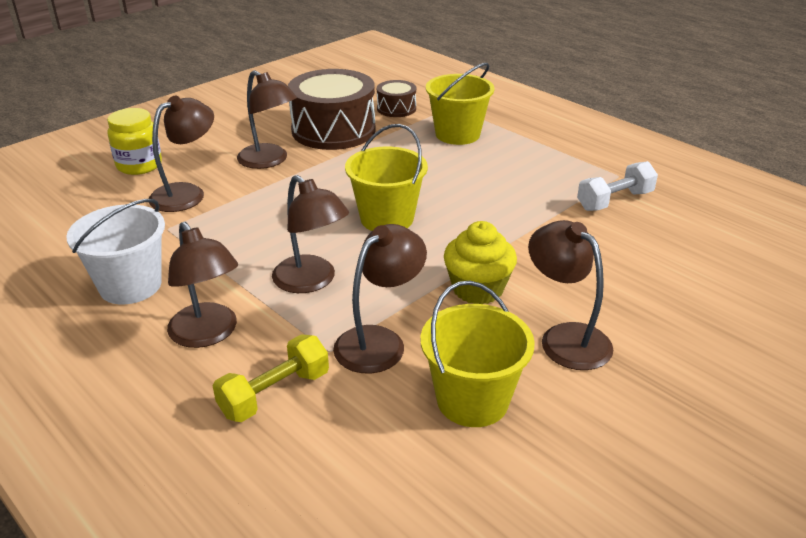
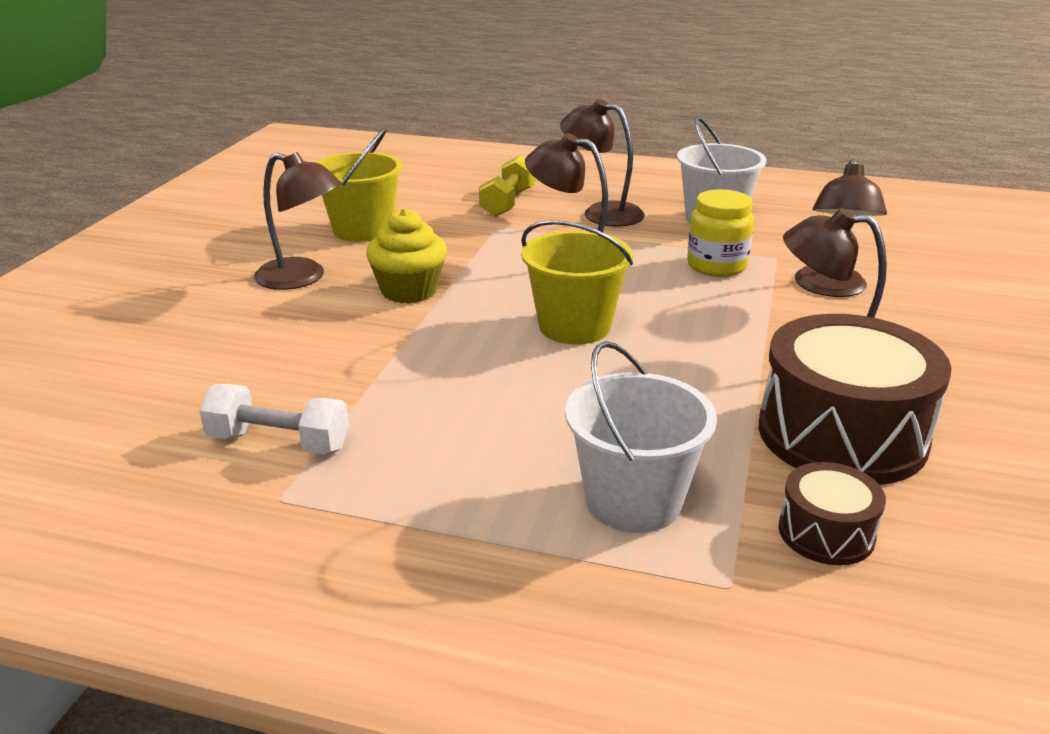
camera: 150 degrees right, 5 degrees down
yellow jar [107,108,162,175] -> yellow jar moved to [687,189,754,277]
brown lamp [333,224,427,374] -> none
yellow bucket [426,63,494,145] -> white bucket [565,341,717,533]
white dumbbell [577,161,658,211] -> white dumbbell turned 75 degrees clockwise [199,384,349,455]

